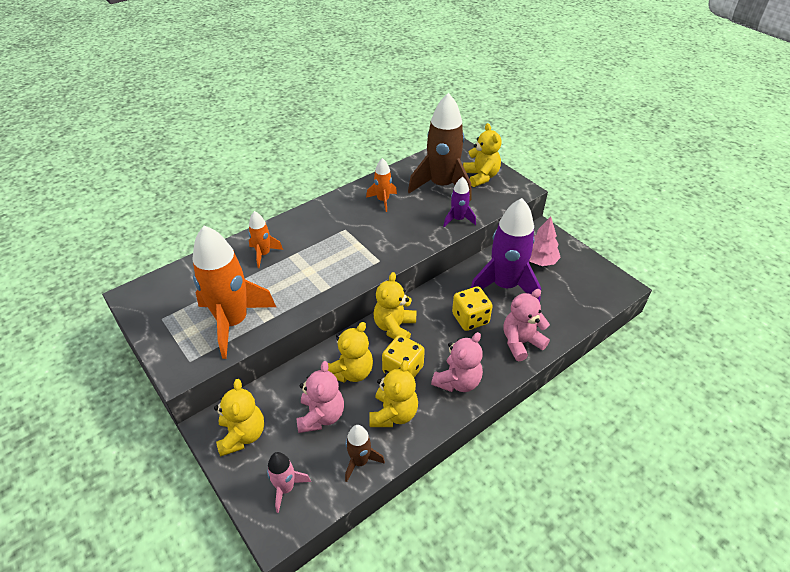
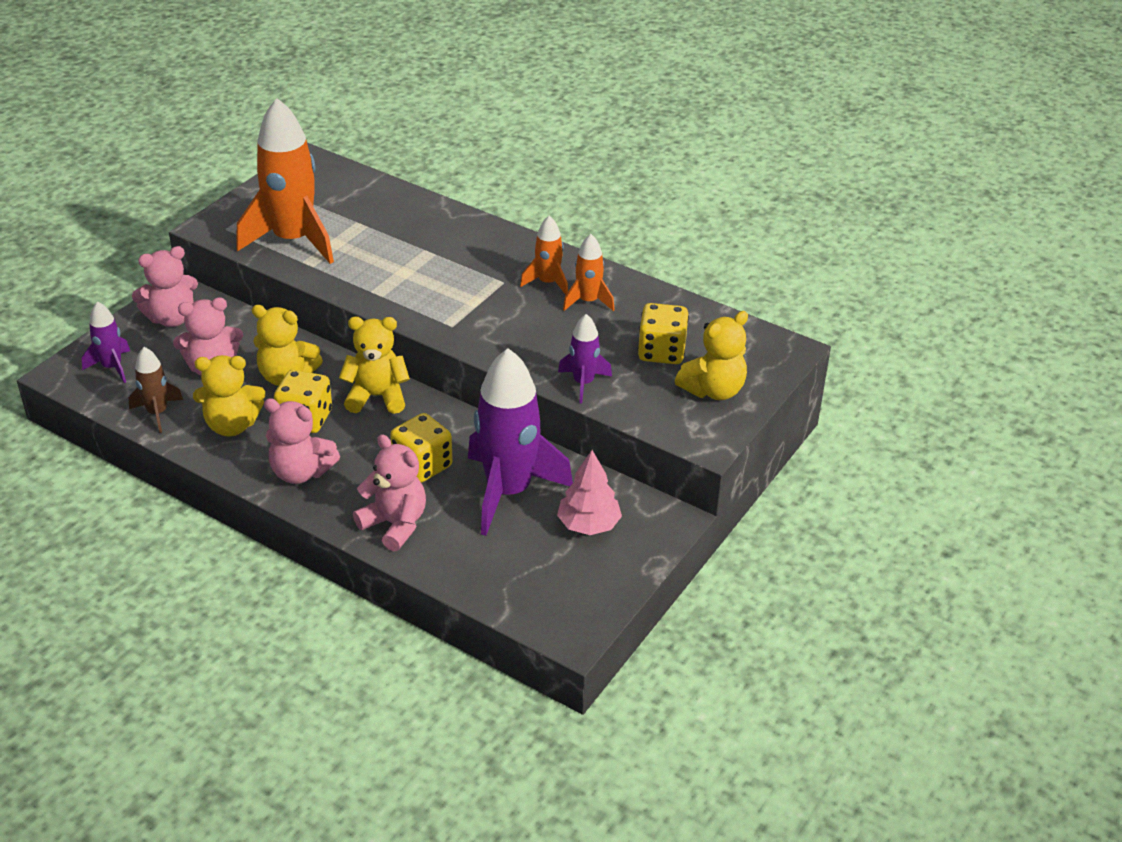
camera: 70 degrees right, 5 degrees down
yellow teddy bear [214,379,264,456] -> pink teddy bear [132,246,198,327]
orange rocket [248,211,283,268] -> orange rocket moved to [520,215,568,295]
pink rocket [267,452,311,513] -> purple rocket [82,301,130,383]
brown rocket [408,93,472,201] -> yellow dice [638,303,689,364]

